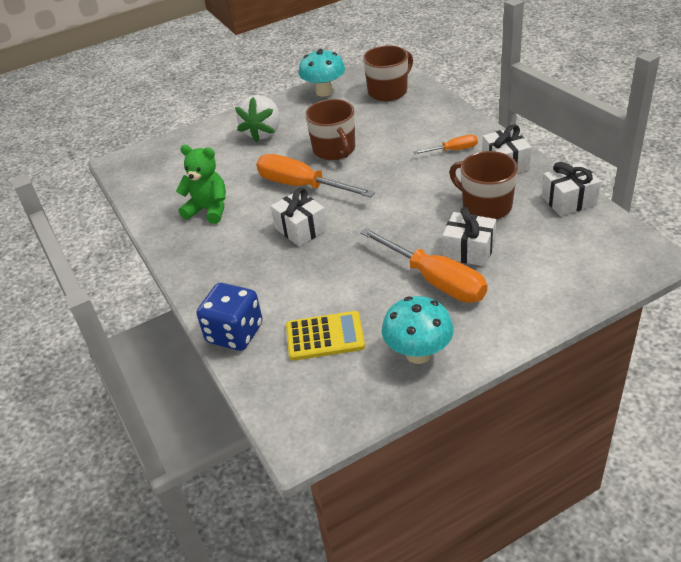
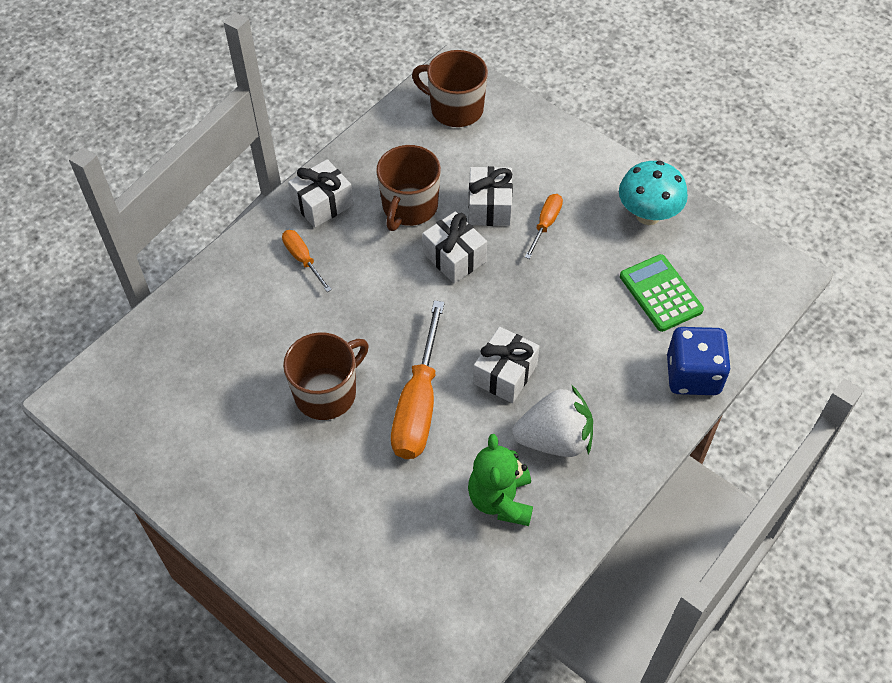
camera: 115 degrees left, 15 degrees up
white strawberry [235,95,280,142] -> white strawberry moved to [512,386,593,457]
yellow calculator [286,311,365,361] -> green calculator [620,254,704,332]
turquoise mushroom [299,49,345,97] -> none
orange screwdriver [360,228,487,303] -> orange screwdriver [525,194,563,259], size x0.51
brown mug [363,45,413,101] -> brown mug moved to [412,50,488,127]
white gift [542,162,601,216] -> white gift moved to [422,211,487,283]

